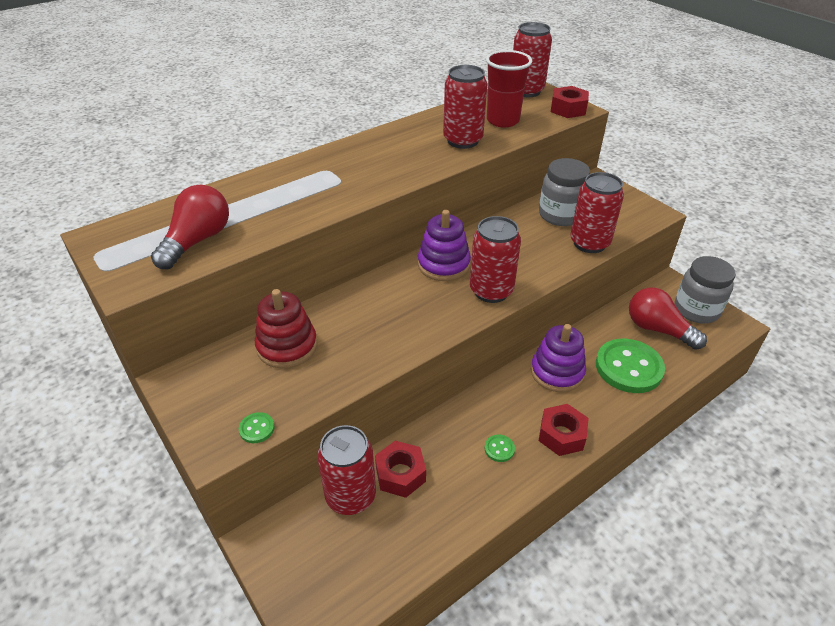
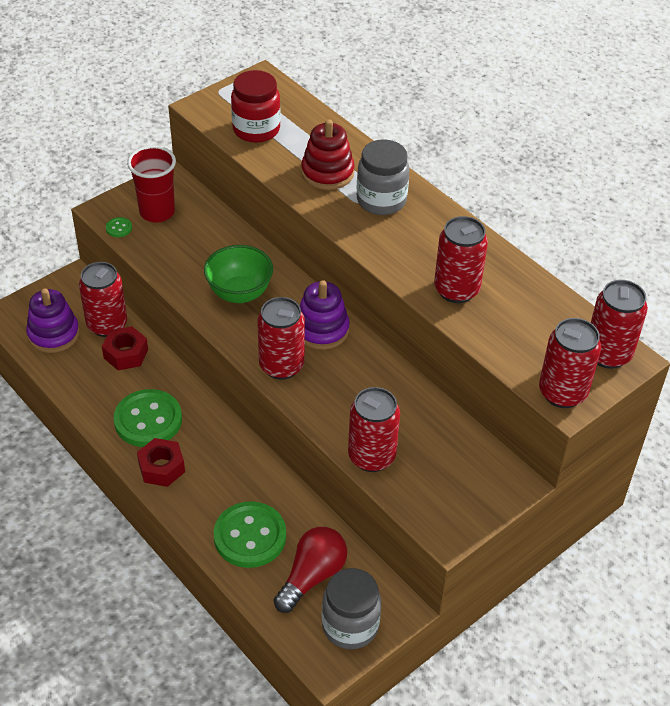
camera: 85 degrees right, 5 degrees up
red light bulb [151,185,229,269] -> red jar [231,70,281,143]
red stacking toy [255,289,317,368] -> red stacking toy moved to [301,119,355,190]
green button [485,435,515,462] -> green button [114,389,182,447], size x2.45
red cup [486,50,533,127] -> red cup moved to [127,146,176,223]
purple stacking toy [531,324,586,392] -> purple stacking toy moved to [26,289,80,353]
grey jar [539,158,590,226] -> grey jar moved to [356,140,410,215]
red nut [551,86,589,118] -> red can [539,318,601,408]
none -> green bowl [204,245,273,303]

